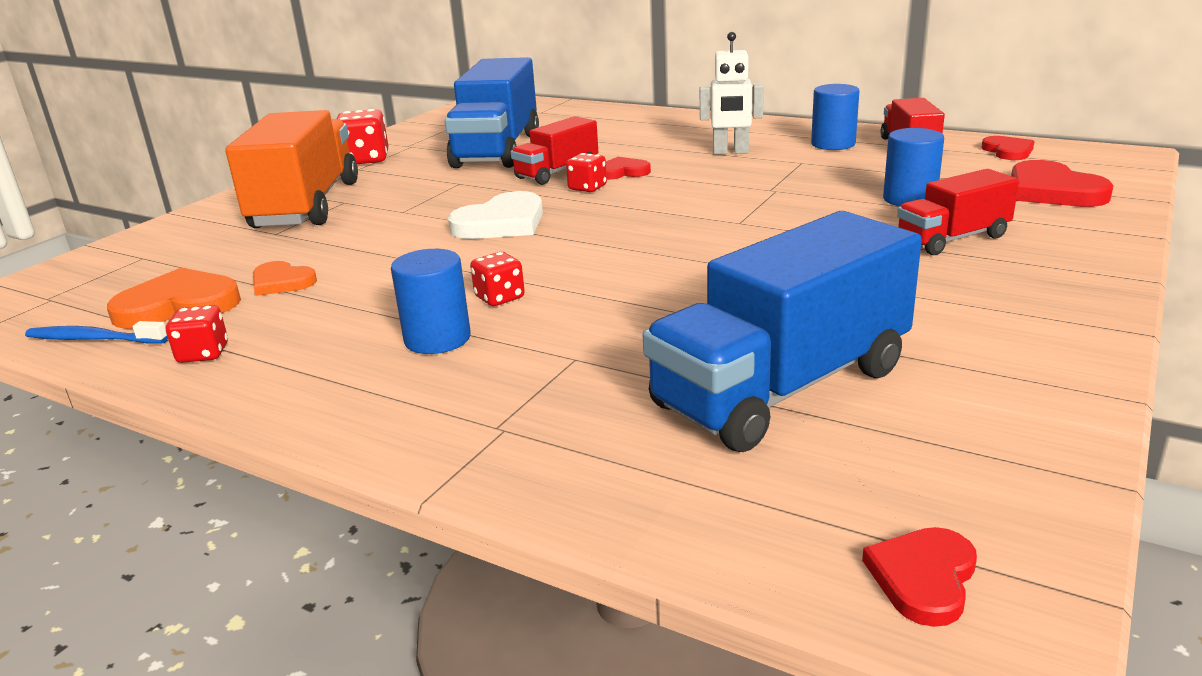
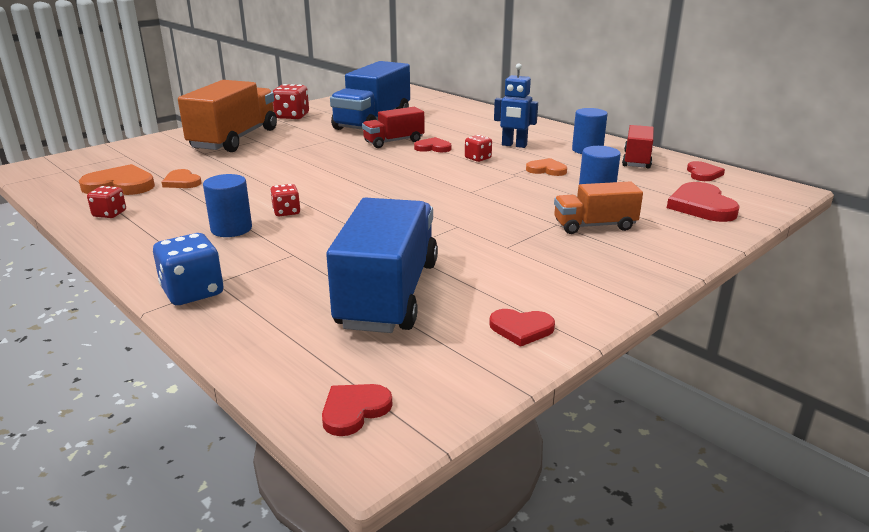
camera: 15 degrees right, 0 degrees up
blue toothbrush [25,321,168,344] -> none
white heart [448,191,543,239] -> none
red dice [566,153,607,192] -> red dice moved to [465,135,492,162]
blue truck [643,211,922,452] -> blue truck turned 120 degrees clockwise [326,198,438,333]
white robot [700,32,764,155] -> blue robot [494,63,538,148]
red truck [897,169,1019,255] -> orange truck [554,181,643,234]
none -> blue dice [153,233,223,305]
none -> red heart [489,309,555,347]
none -> orange heart [526,158,567,176]

